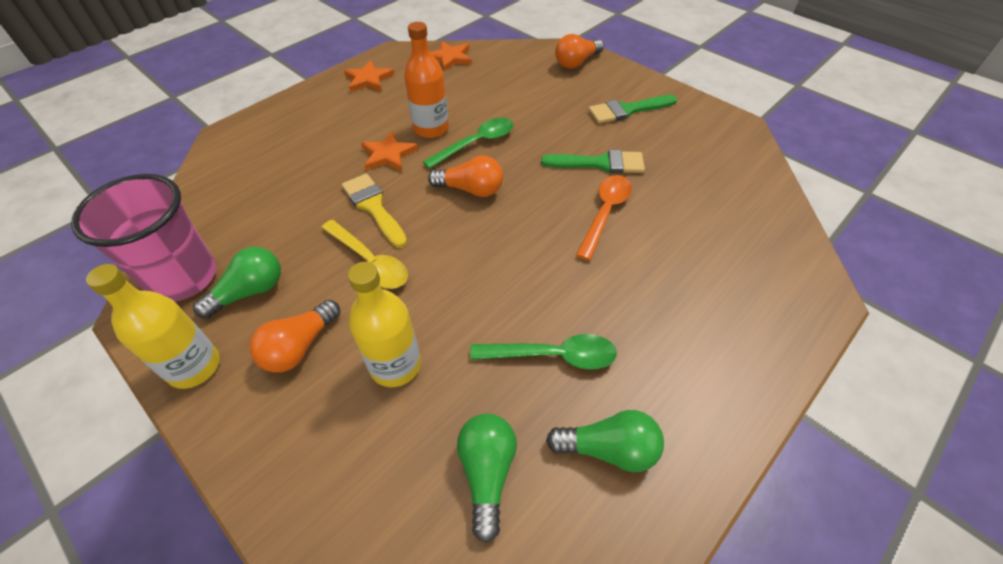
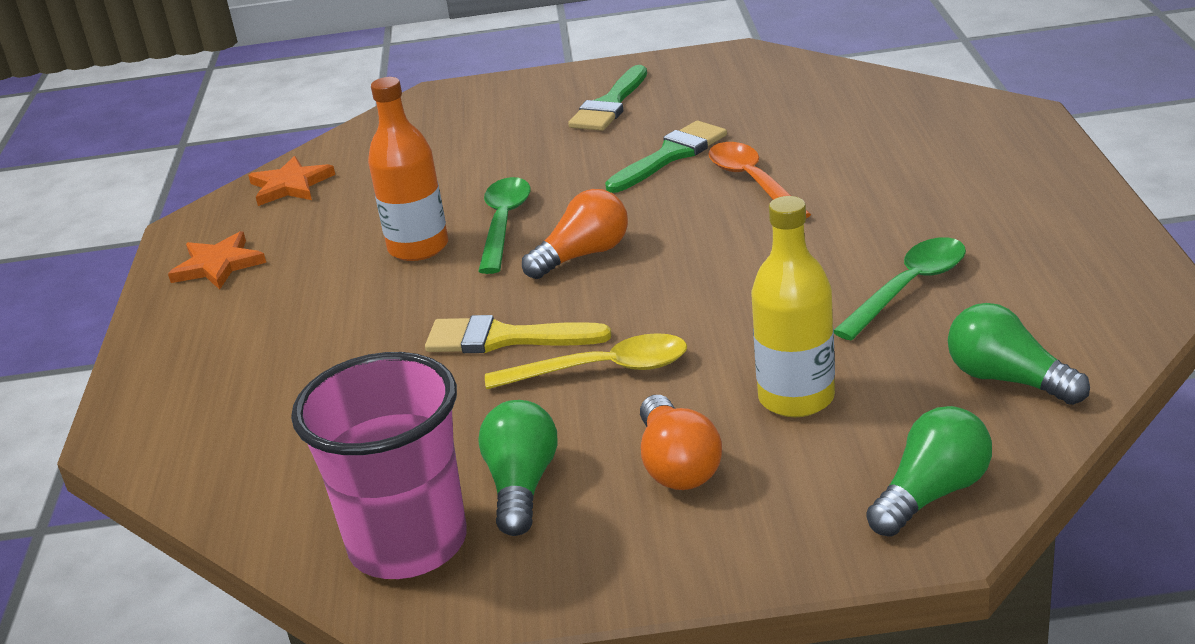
camera: 45 degrees left, 20 degrees down
yellow bottle [86,264,220,389] -> none
orange star [361,131,419,171] -> none
green light bulb [546,410,664,472] -> green light bulb moved to [866,406,992,536]
orange light bulb [555,34,604,69] -> none

